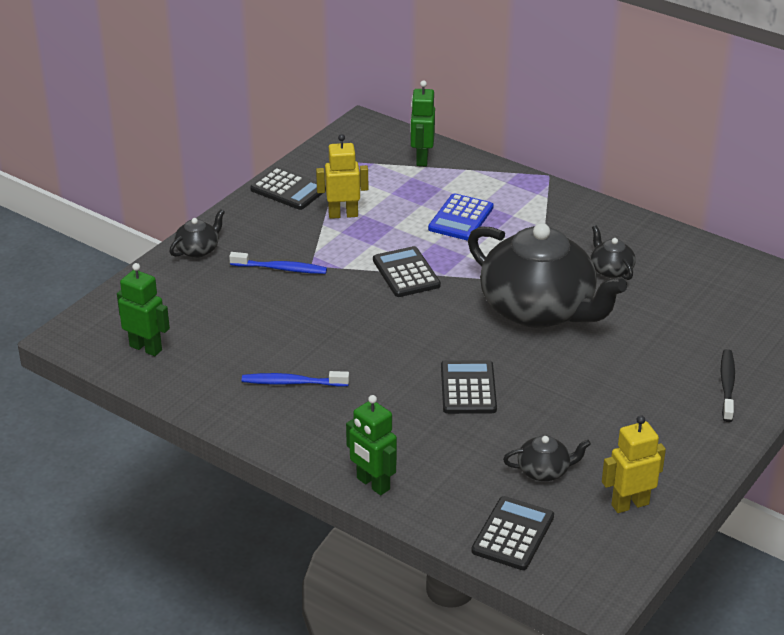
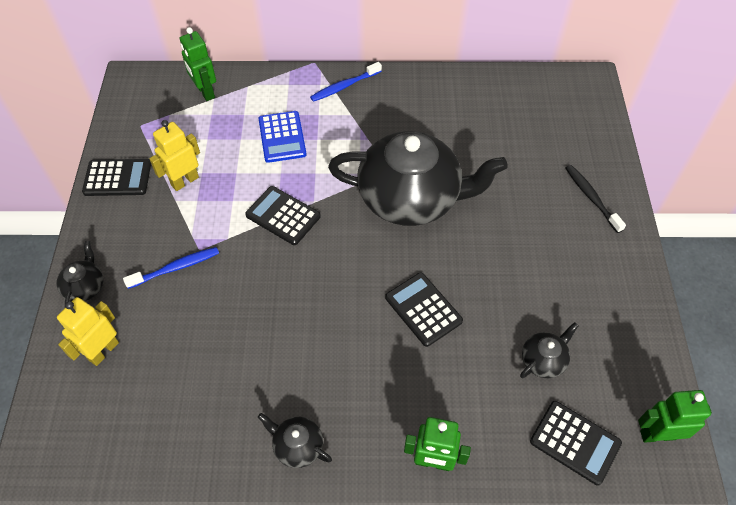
camera: 35 degrees left, 20 degrees up
green robot [117,263,170,356] -> green robot moved to [638,390,712,443]
blue toothbrush [242,371,349,387] -> blue toothbrush moved to [310,62,382,102]
black calculator [471,496,554,570] -> black calculator turned 135 degrees clockwise [530,401,622,486]
black teapot [590,225,636,280] -> black teapot moved to [258,413,332,468]
yellow robot [602,415,666,513] -> yellow robot moved to [57,297,119,366]

